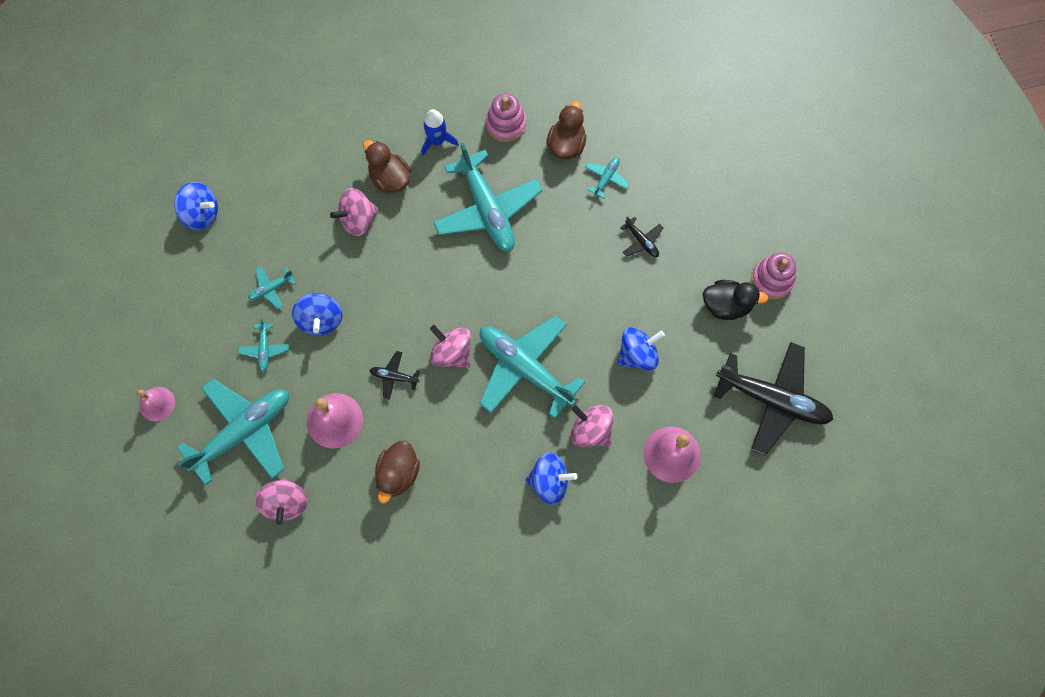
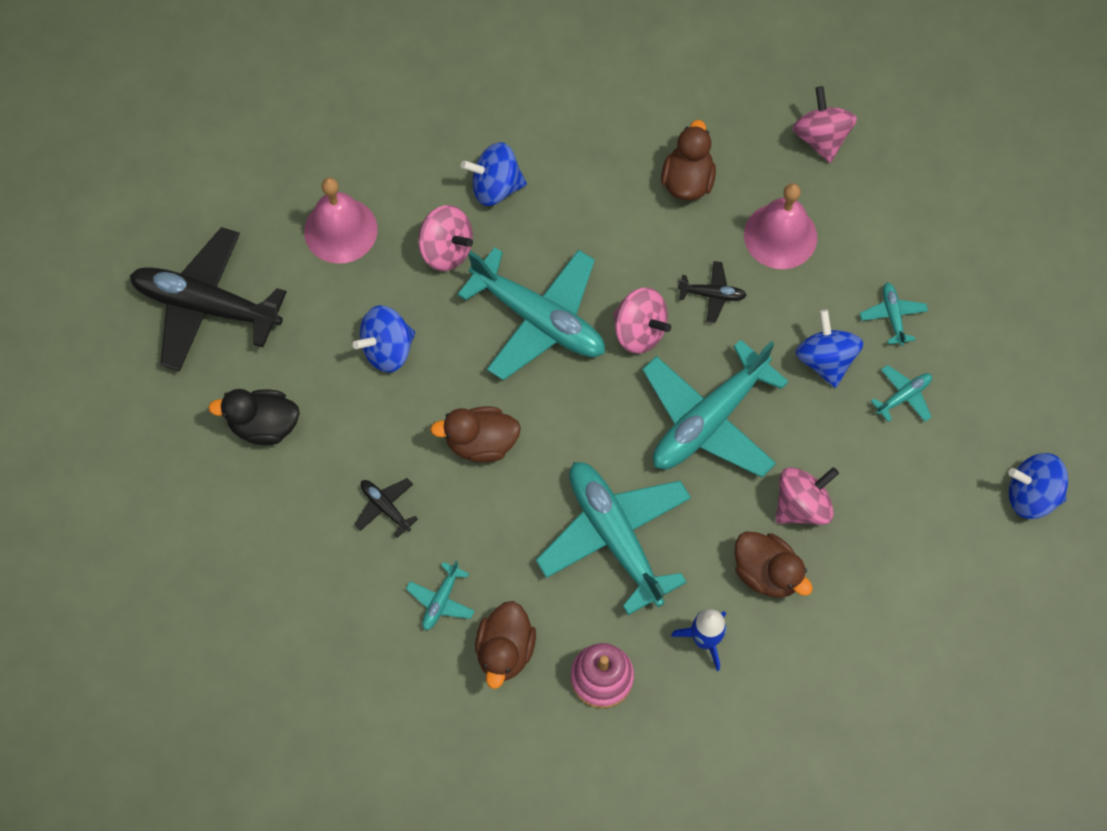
camera: 175 degrees right, 5 degrees down
pink bell [137,387,175,422] -> none
turquoise plane [177,378,289,485] -> turquoise plane moved to [642,339,789,478]
pink stacking toy [752,253,796,299] -> none
none -> brown duck [430,407,521,463]

